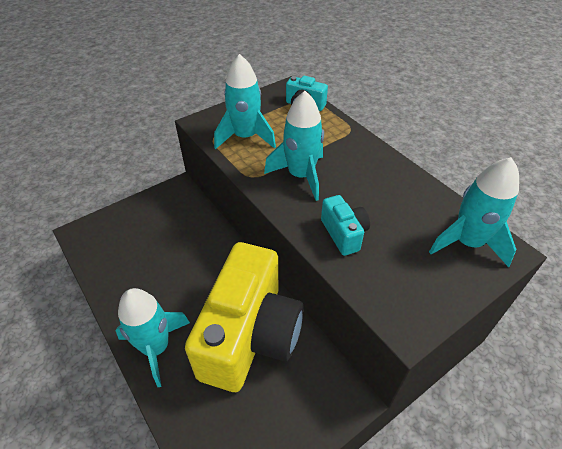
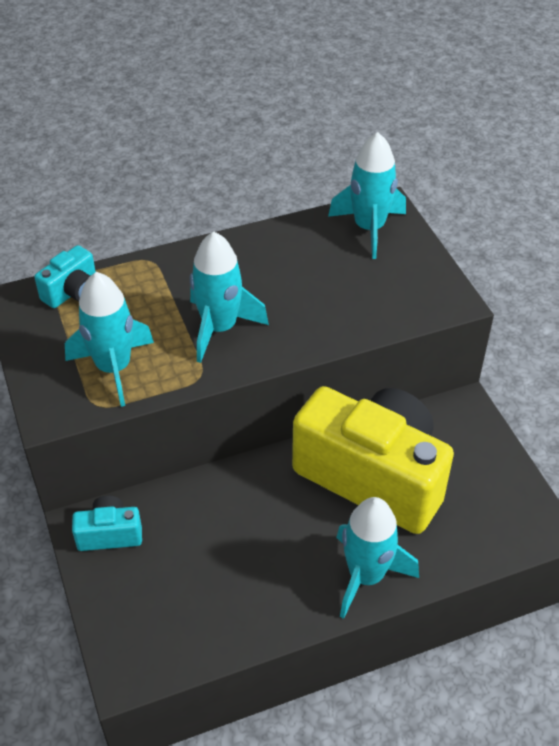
camera: 75 degrees left, 0 degrees up
turquoise camera [321,195,370,256] -> turquoise camera moved to [72,496,142,551]

